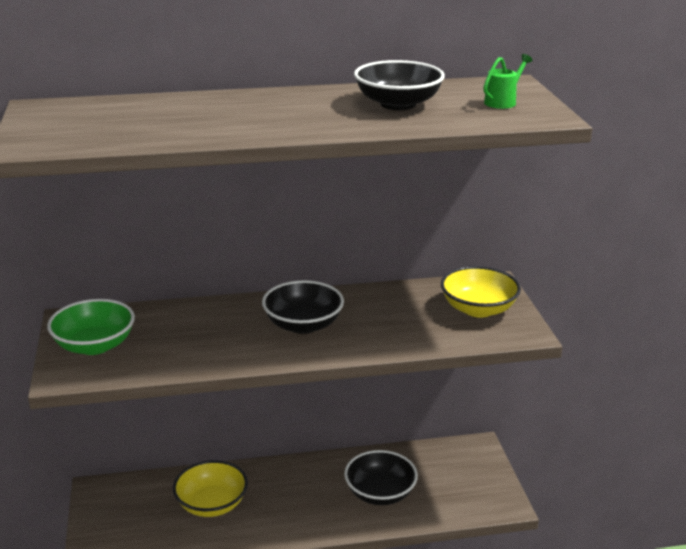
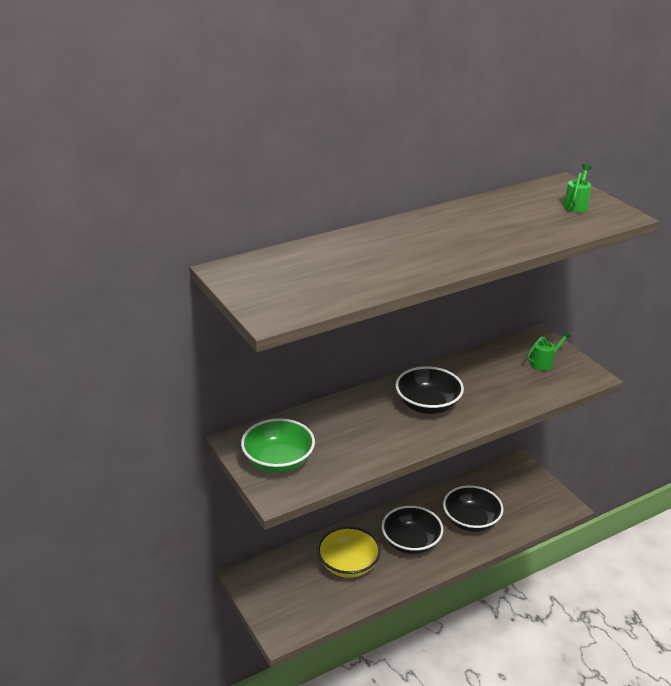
camera: 20 degrees left, 5 degrees up
black bowl [354,60,445,110] -> black bowl moved to [382,506,443,554]
yellow bowl [441,266,521,318] -> green watering can [527,331,571,371]

